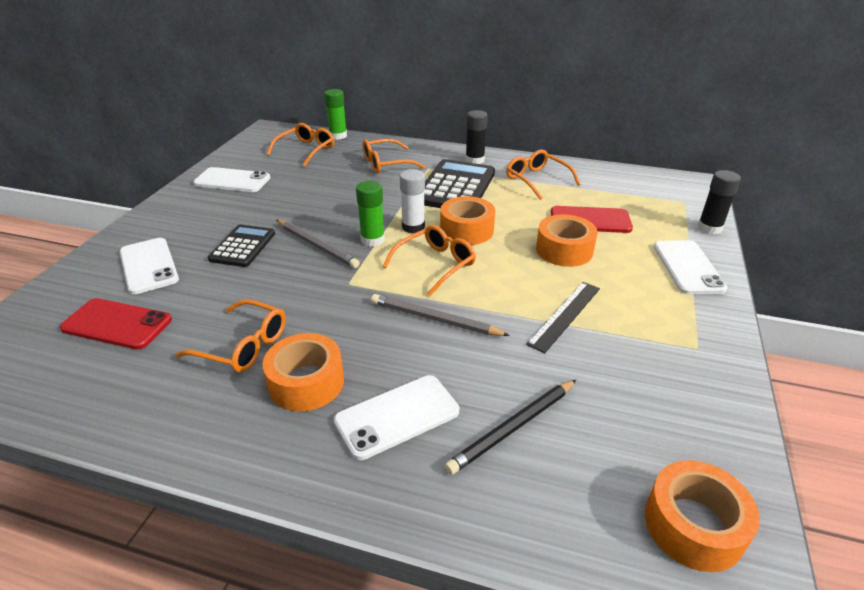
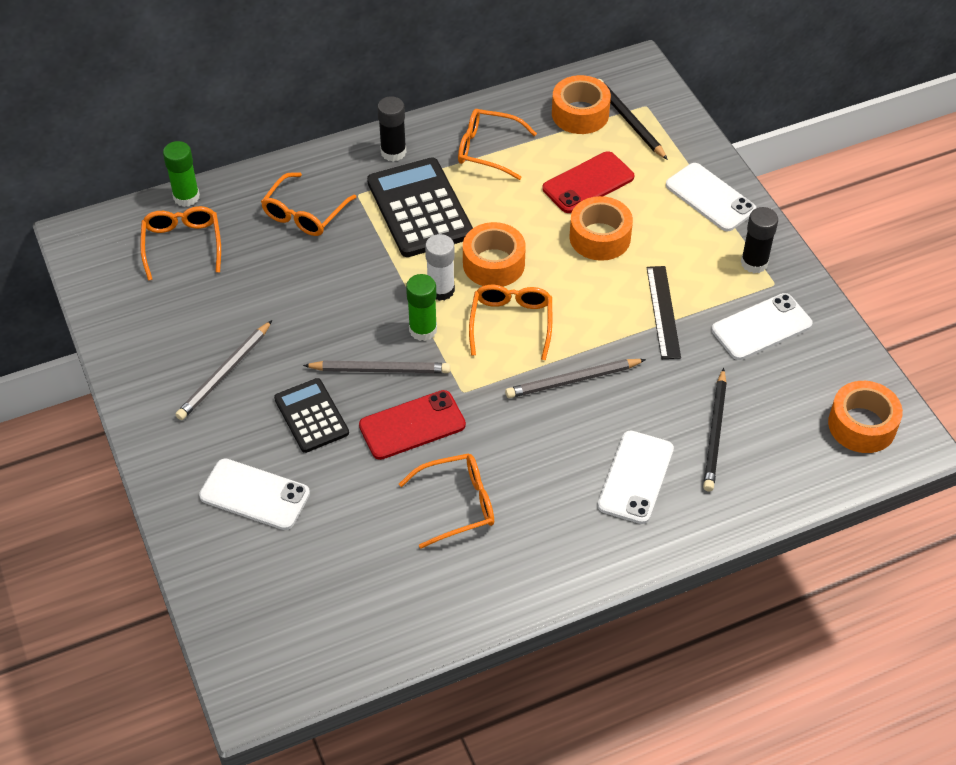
camera: 40 degrees left, 15 degrees up
red phone [60,298,172,349] -> red phone moved to [359,390,466,460]
white phone [193,167,270,192] -> white phone moved to [712,293,813,360]
orange tape [263,333,344,411] -> orange tape moved to [552,75,611,134]
black glue stick [698,170,741,234] -> black glue stick moved to [741,207,778,273]
none -> grey pencil [175,320,272,420]
none -> black pencil [599,79,668,160]

